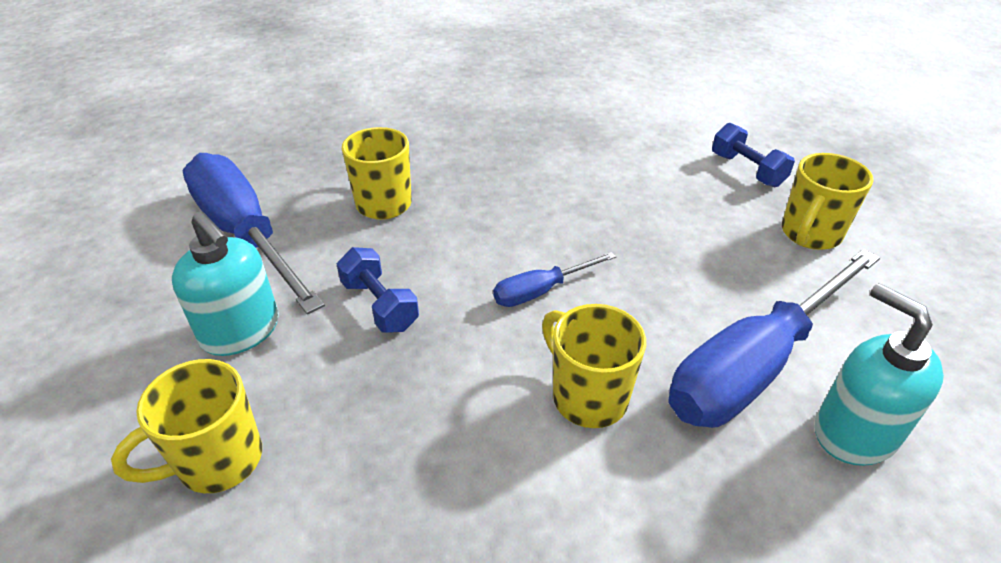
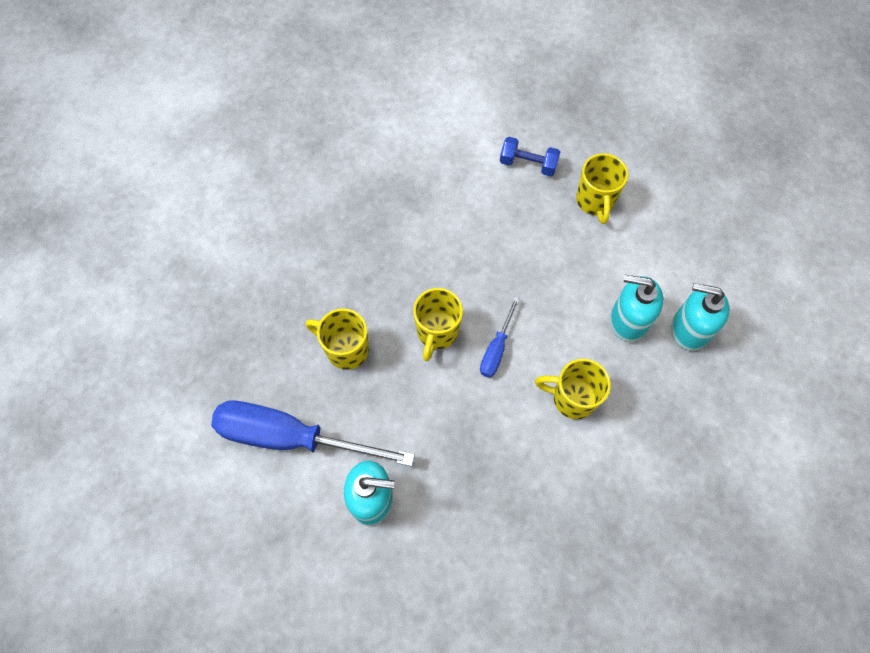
camera: 40 degrees left, 25 degrees up
yellow mug [111,359,262,493] -> yellow mug moved to [413,288,463,361]
blue dumbbell [337,247,419,333] -> none
blue screwdriver [668,249,880,428] -> turquoise soap dispenser [610,275,663,342]

